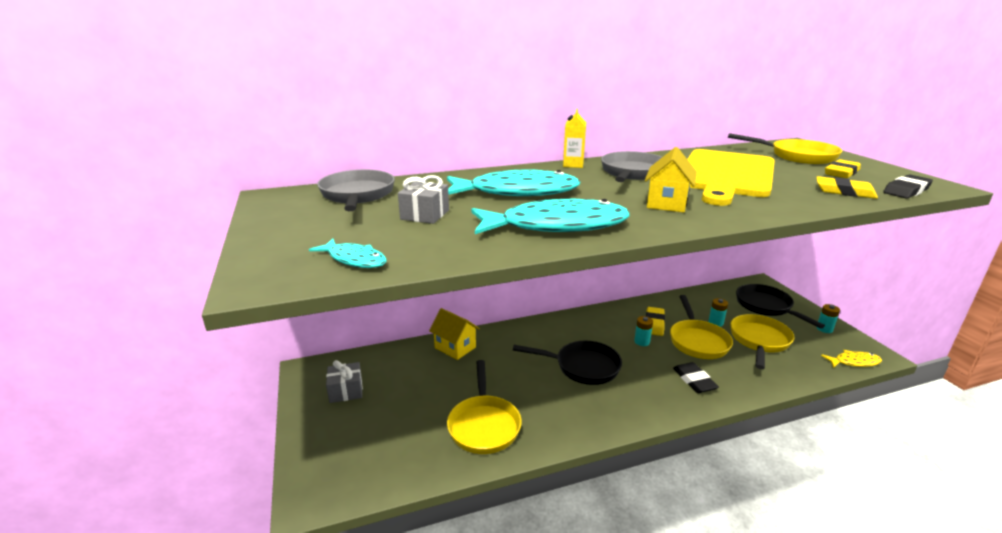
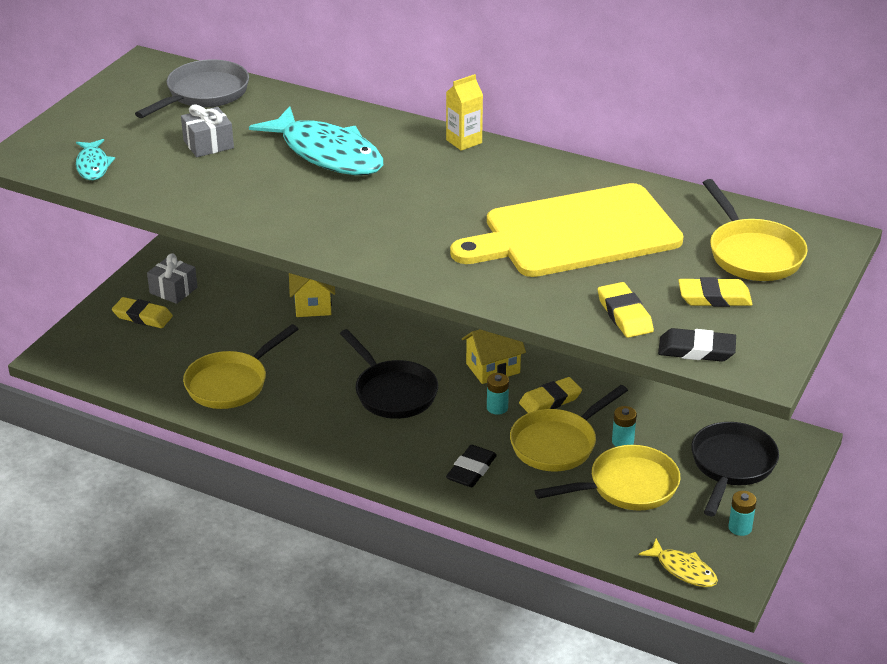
camera: 45 degrees right, 10 degrees up
turquoise fish [471,199,630,234] -> none
grey pan [601,151,662,182] -> none
yellow house [645,147,697,212] -> yellow house moved to [462,329,526,384]
none -> yellow eraser [112,297,173,328]

